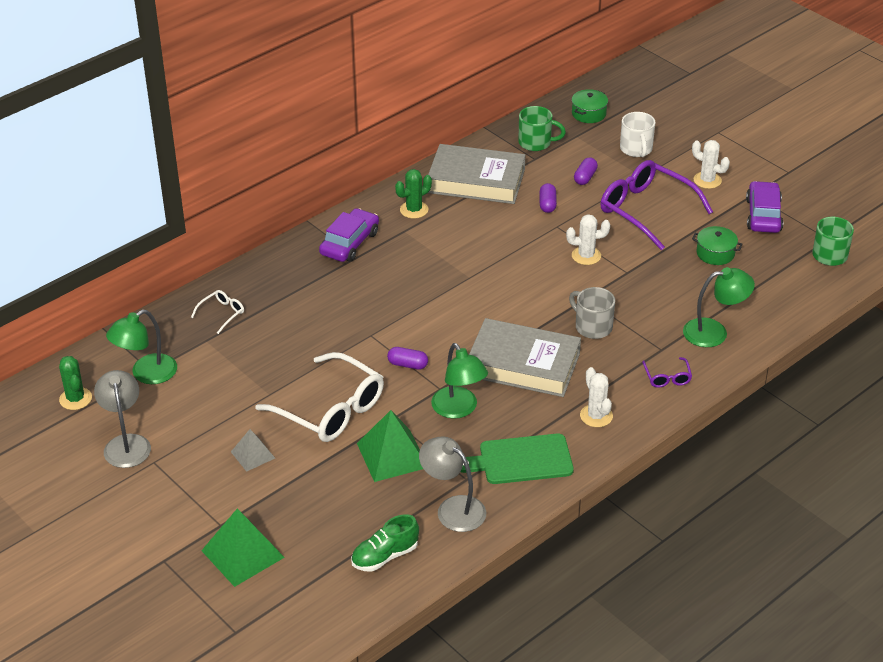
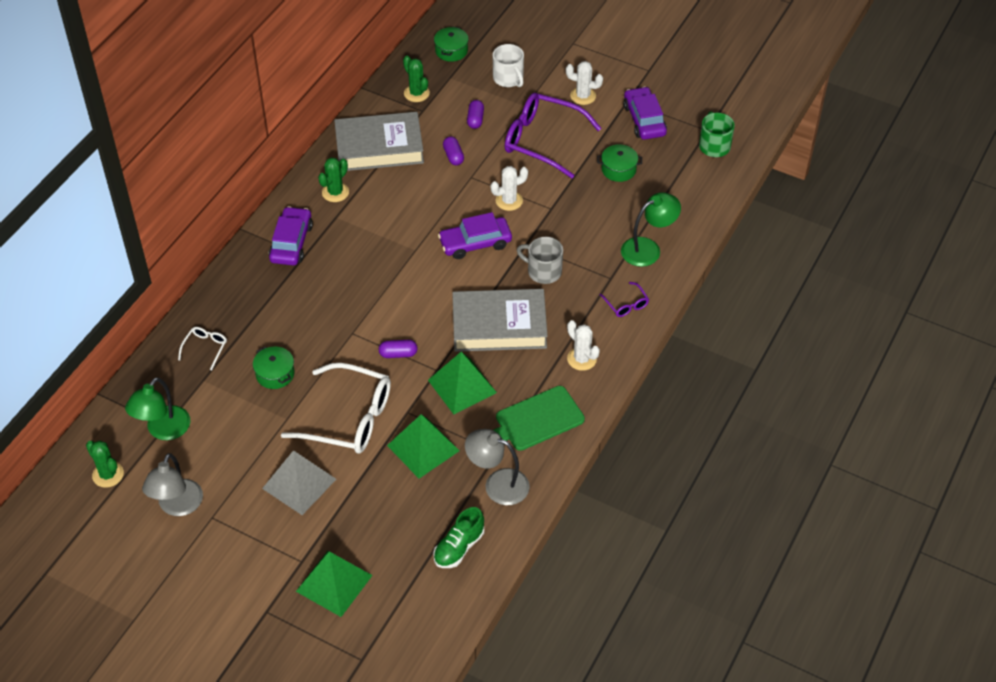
camera: 20 degrees left, 10 degrees up
grey lamp [94,370,151,468] -> grey lamp turned 135 degrees counterclockwise [142,453,203,516]
grey pyramid [231,429,275,472] -> grey pyramid [262,450,336,515], size x1.72
green lamp [431,343,488,419] -> green pyramid [428,352,497,414]
green mug [518,106,566,151] -> green cactus [403,56,430,102]
none -> green pot [253,346,295,389]
none -> purple car [438,212,512,259]

